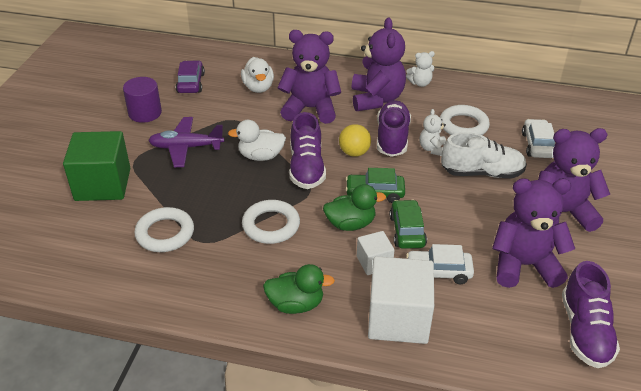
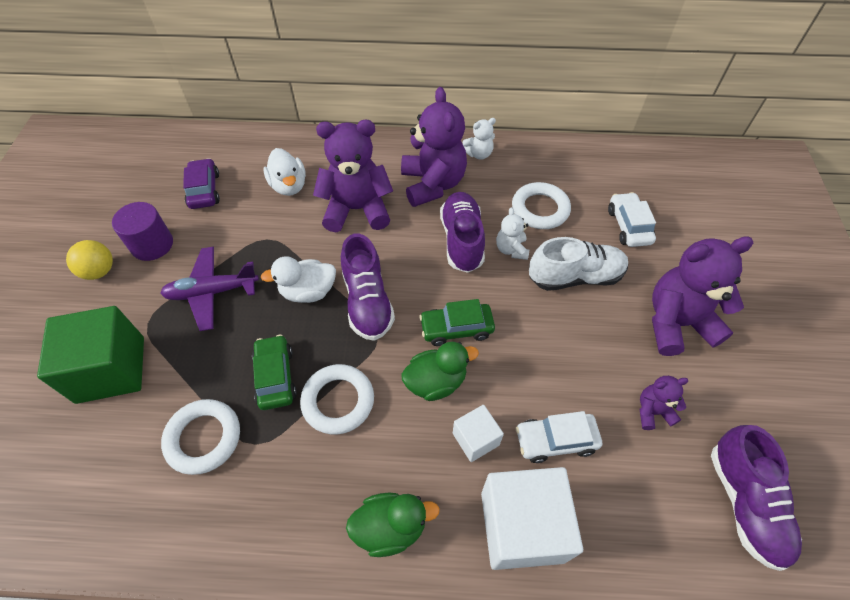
camera: 10 degrees left, 15 degrees up
yellow ball [339,124,371,157] -> yellow ball moved to [66,240,113,280]
green car [390,199,427,249] -> green car moved to [252,334,297,410]
purple teddy bear [492,178,575,288] -> purple teddy bear [640,376,689,430], size x0.48

